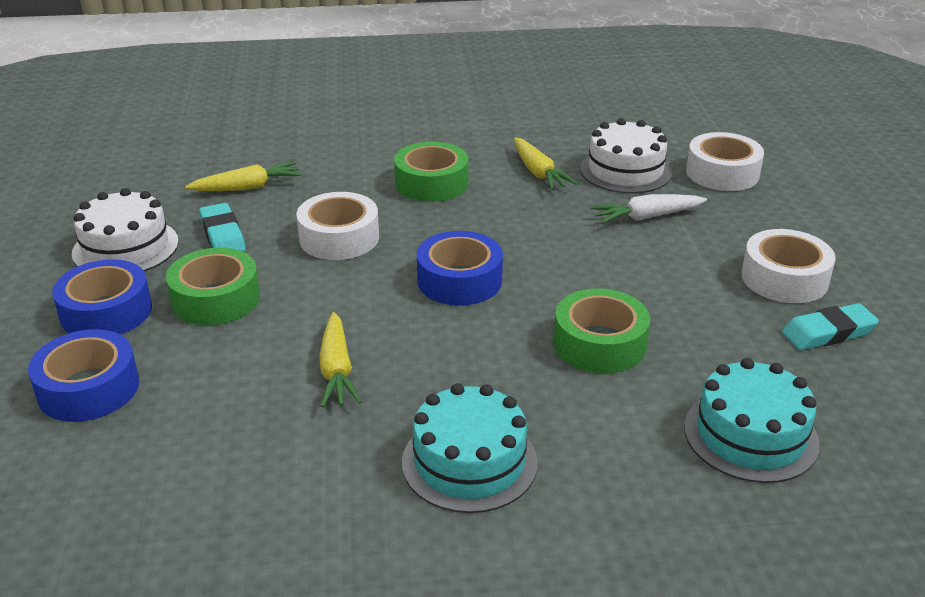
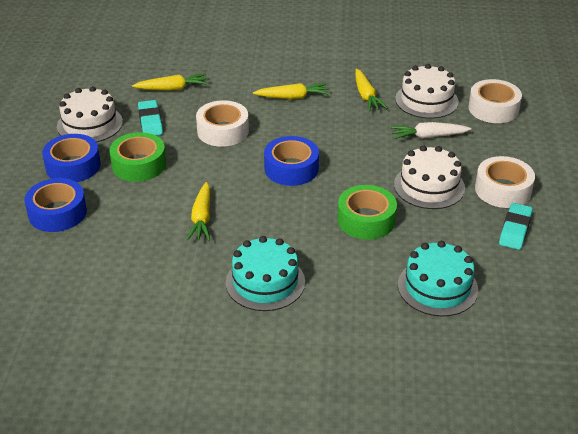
camera: 10 degrees right, 5 degrees up
green tape [394,142,468,202] -> yellow carrot [253,83,330,99]
turquoise eraser [782,303,879,350] -> turquoise eraser turned 60 degrees counterclockwise [499,203,533,250]
none -> white cake [394,145,465,209]

